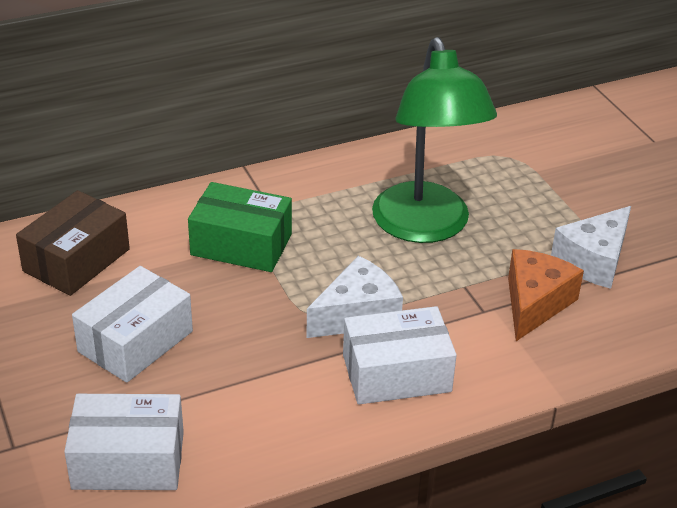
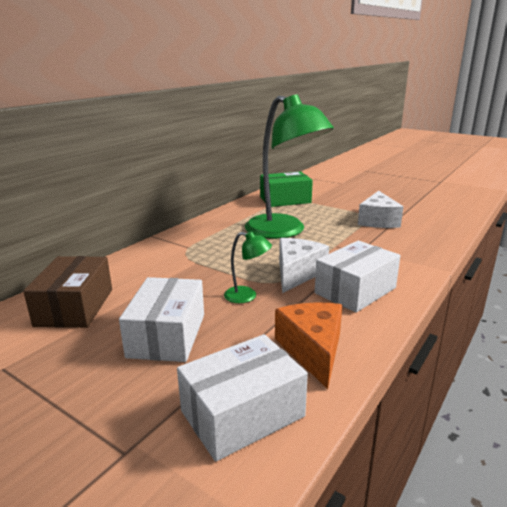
camera: 30 degrees left, 15 degrees down
green box [188,182,292,272] -> green box moved to [260,172,313,207]
orange cheese [508,249,584,341] -> orange cheese moved to [275,303,342,389]
none -> green lamp [224,231,272,303]

